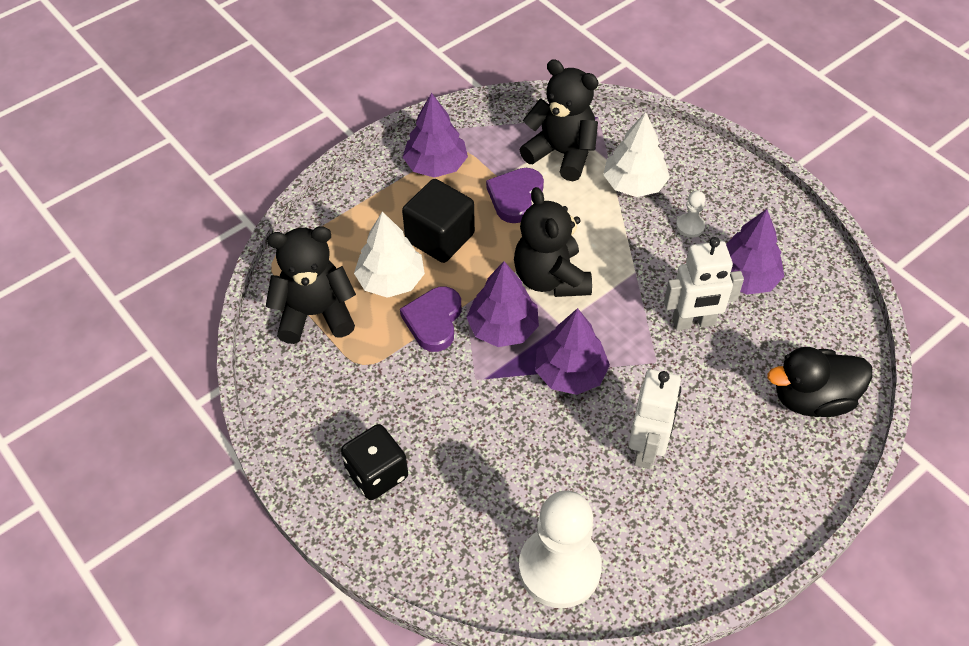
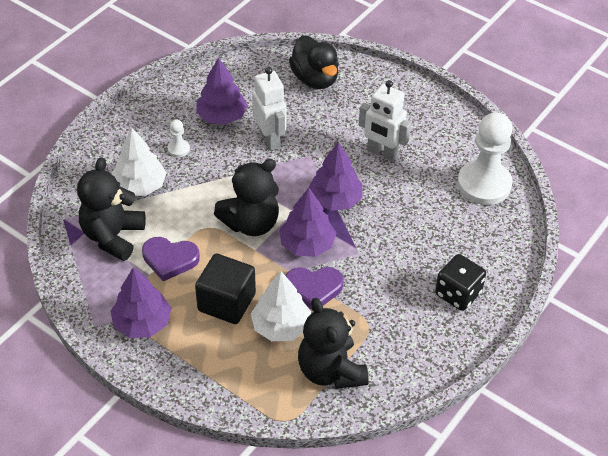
camera: 105 degrees left, 5 degrees down
white robot [629,369,681,469] -> white robot turned 150 degrees counterclockwise [359,80,411,162]

